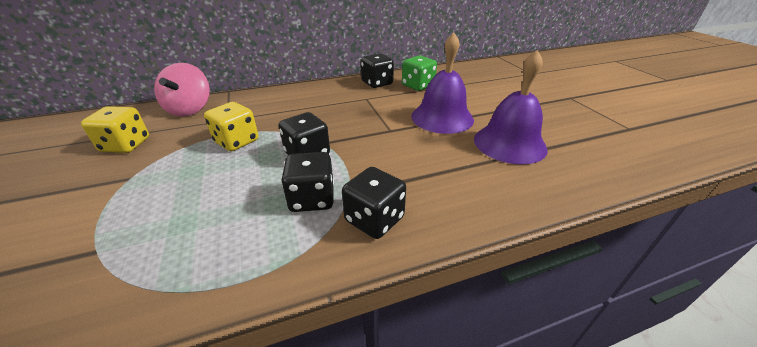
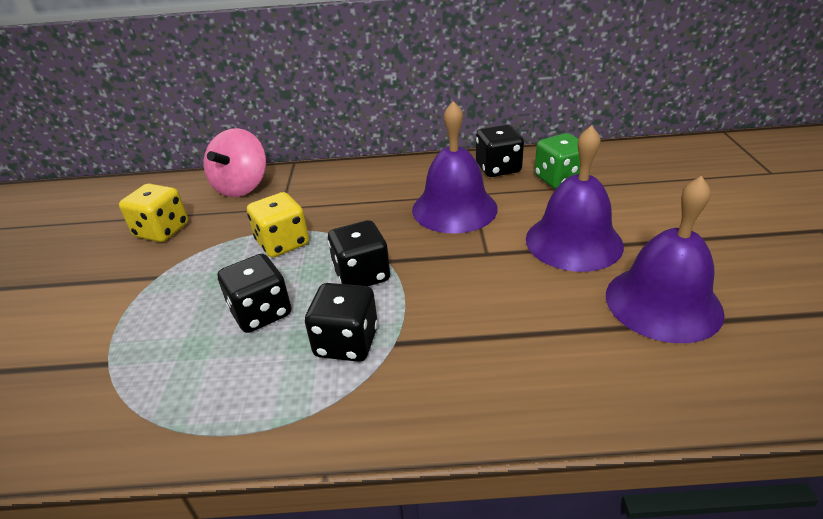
camera: 20 degrees right, 0 degrees up
black dice [342,167,406,239] -> black dice moved to [218,254,291,333]
none -> purple bell [412,101,498,234]

